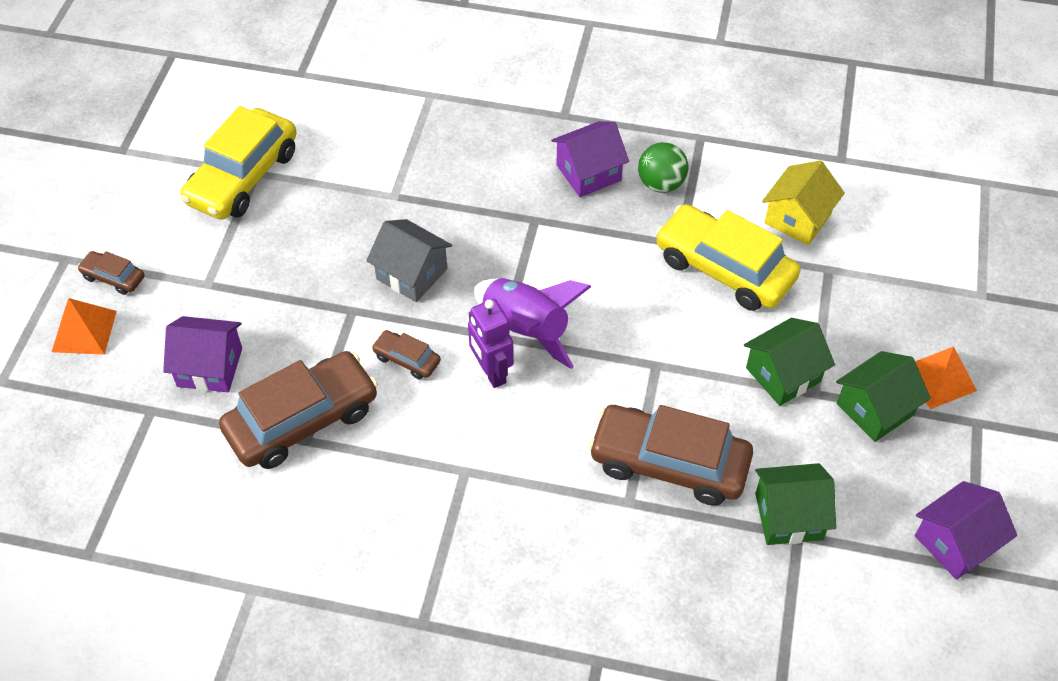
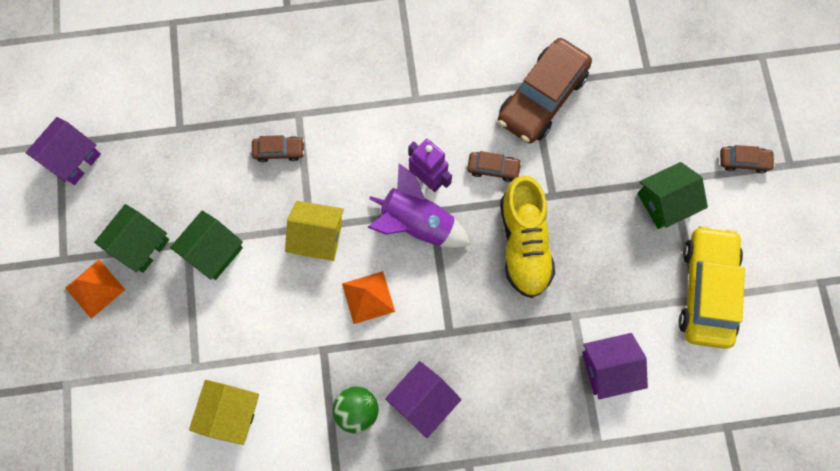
camera: 160 degrees right, 20 degrees up
orange pyramid [52,298,117,355] -> orange pyramid moved to [342,271,395,324]
purple house [163,316,242,392] -> purple house moved to [582,333,648,399]
grey house [366,219,452,302] -> yellow shoe [500,175,555,298]
brown car [588,405,753,506] -> brown car [252,135,304,162], size x0.46
yellow car [655,204,800,311] -> none
green house [755,463,836,545] -> green house moved to [638,162,708,229]
none -> yellow house [285,201,344,261]

